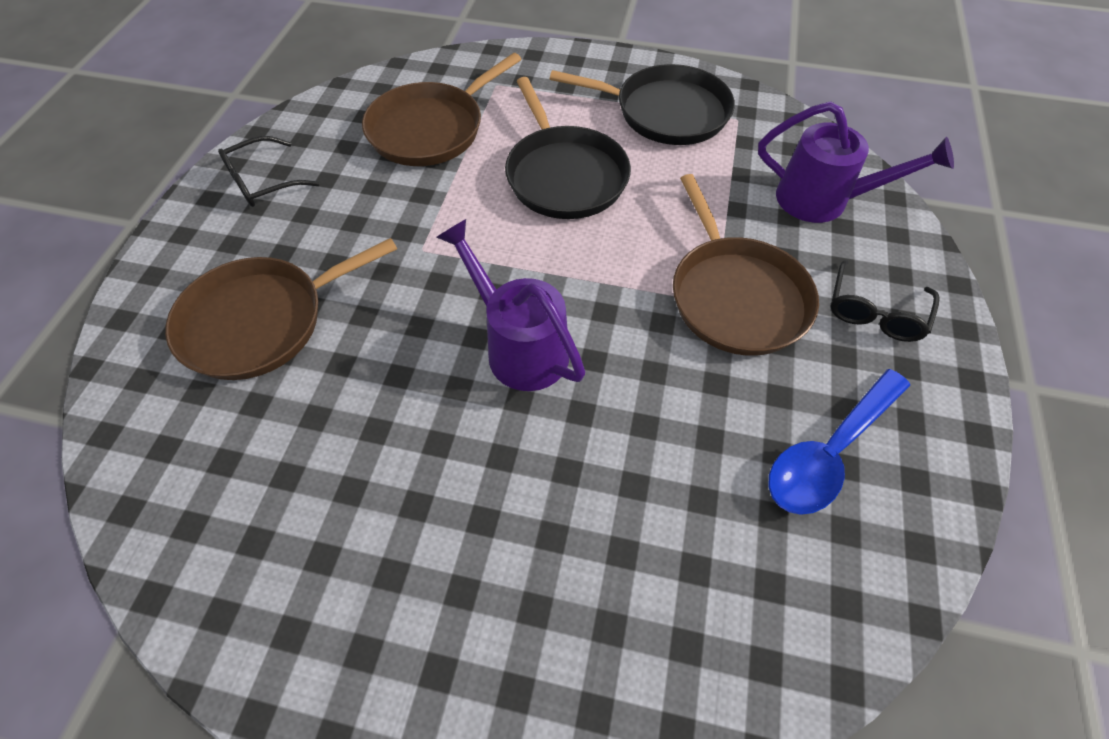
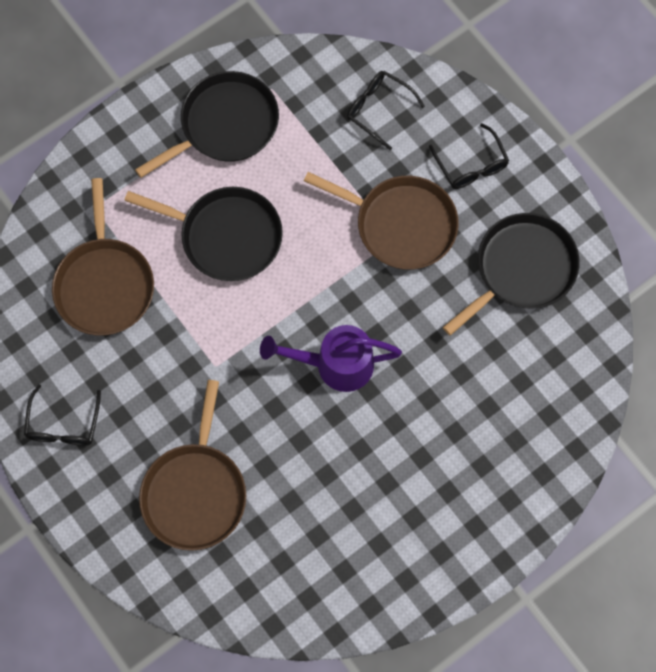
camera: 50 degrees left, 15 degrees up
purple watering can [758,101,954,223] -> black glasses [347,71,425,150]
blue spoon [768,369,910,515] -> black pan [443,213,580,336]

